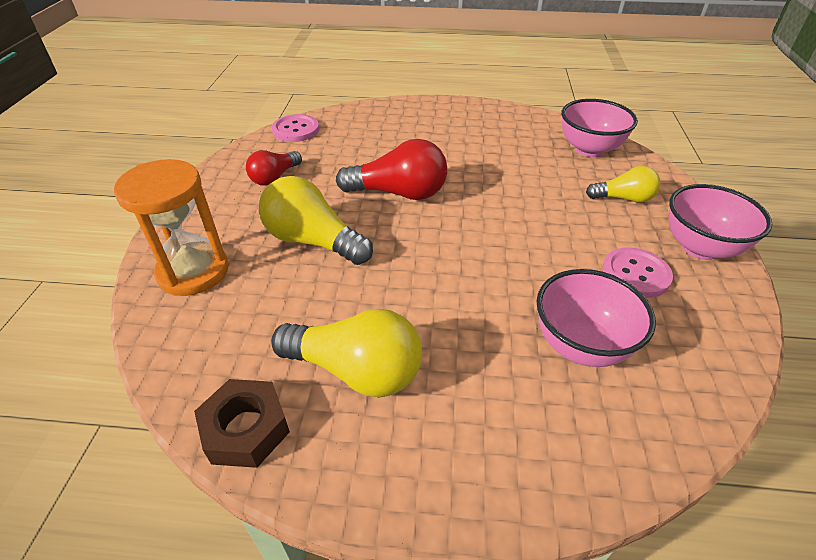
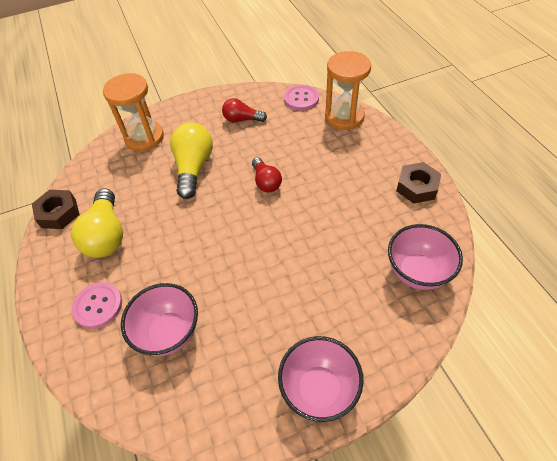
camera: 65 degrees right, 10 degrees up
red light bulb [336,139,447,200] -> red light bulb [252,157,282,192], size x0.60
yellow light bulb [586,166,661,203] -> none
pink button [602,247,673,298] -> pink button moved to [72,282,122,329]
none -> orange hourglass [325,51,371,130]
none -> brown nut [396,162,441,204]

